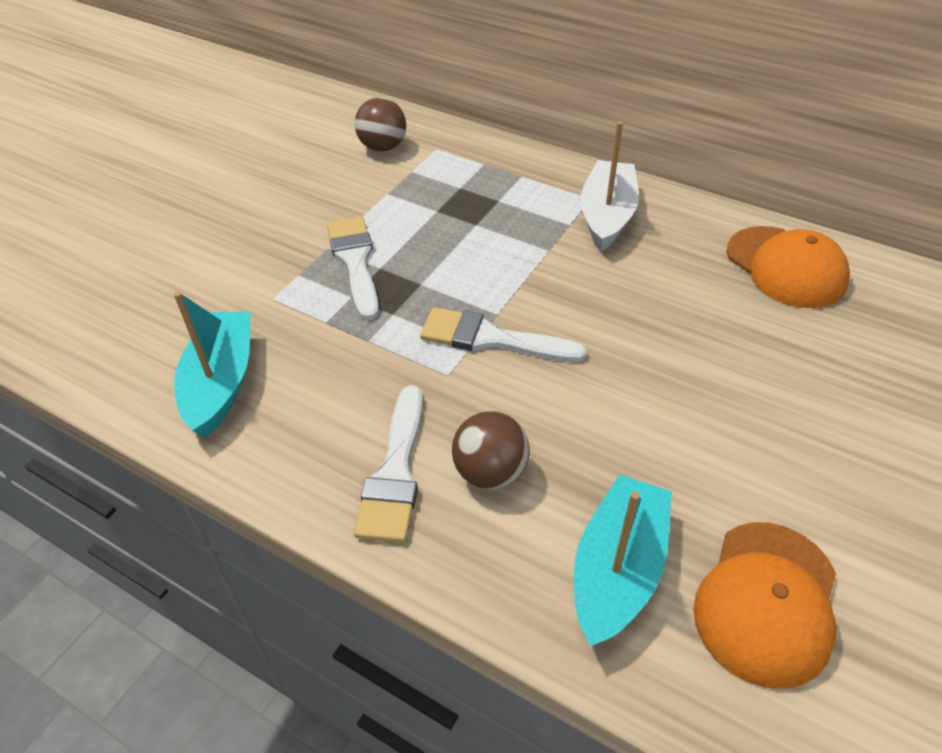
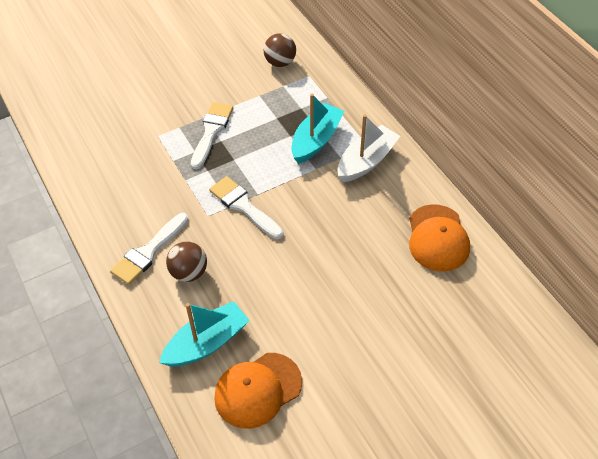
camera: 30 degrees right, 5 degrees up
turquoise boat [174,291,250,438] -> turquoise boat moved to [291,94,344,164]

